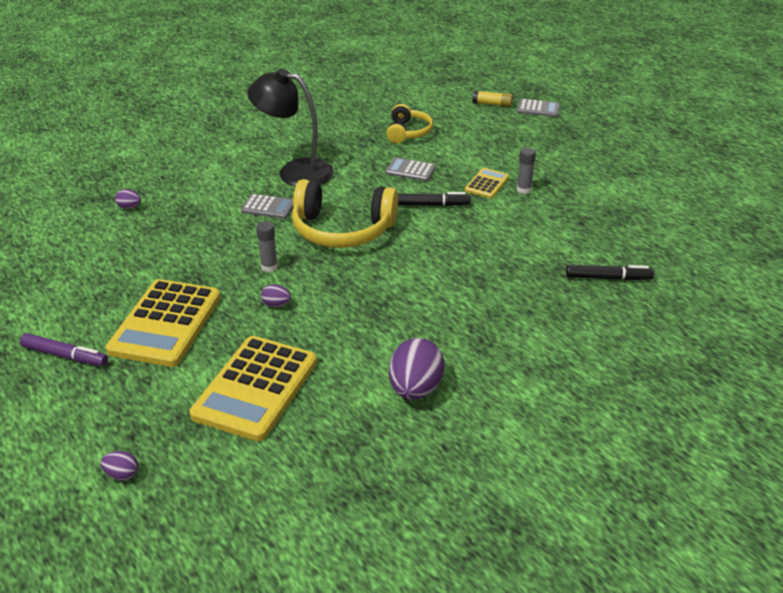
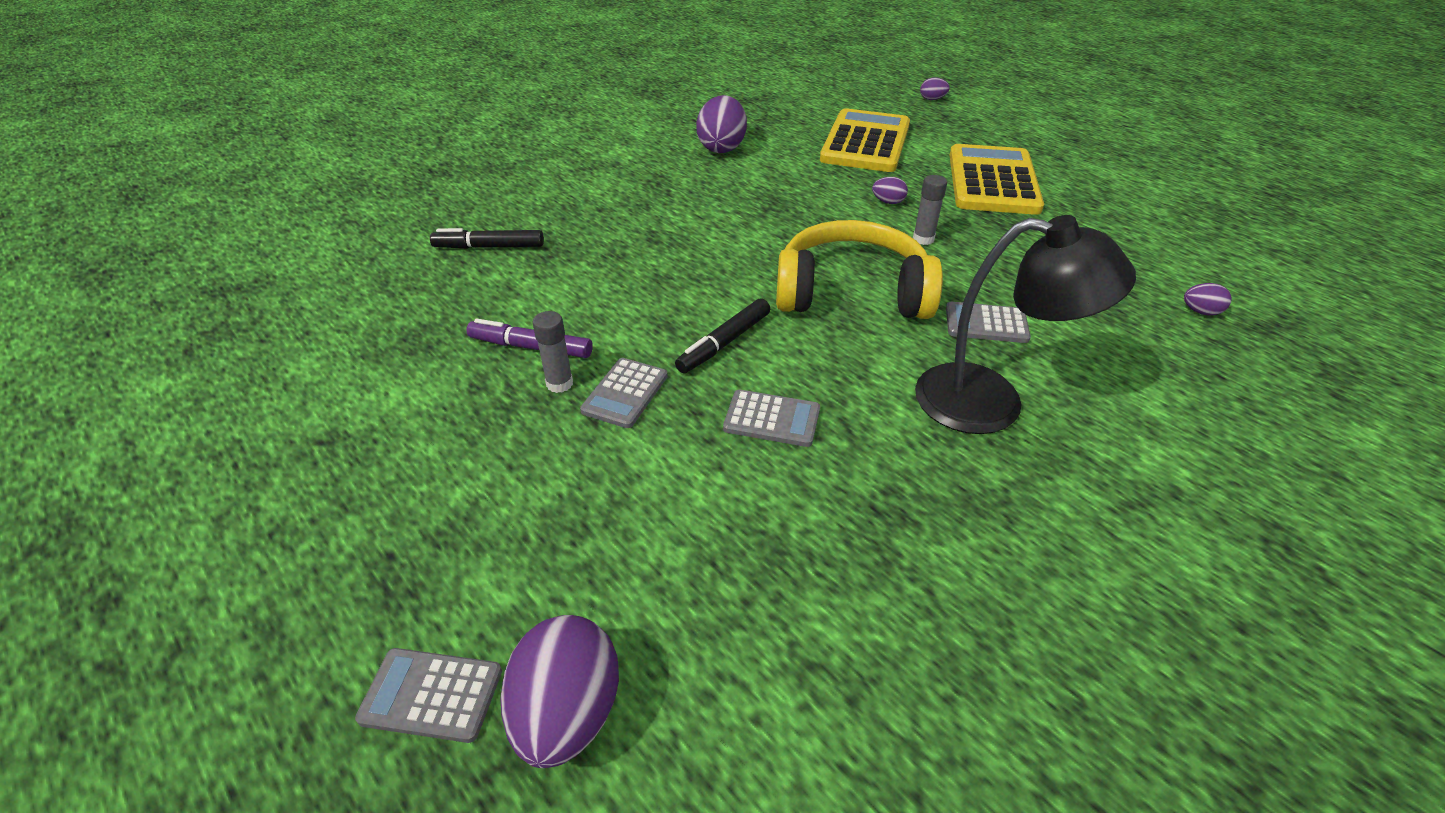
camera: 175 degrees right, 5 degrees up
purple marker [20,333,108,366] -> purple marker moved to [466,319,593,358]
yellow headphones [386,104,433,143] -> none
black marker [398,192,471,206] -> black marker turned 45 degrees counterclockwise [675,298,770,373]
yellow calculator [465,168,509,198] -> grey calculator [580,358,668,428]
yellow glue stick [472,90,513,107] -> purple egg [500,615,619,768]

